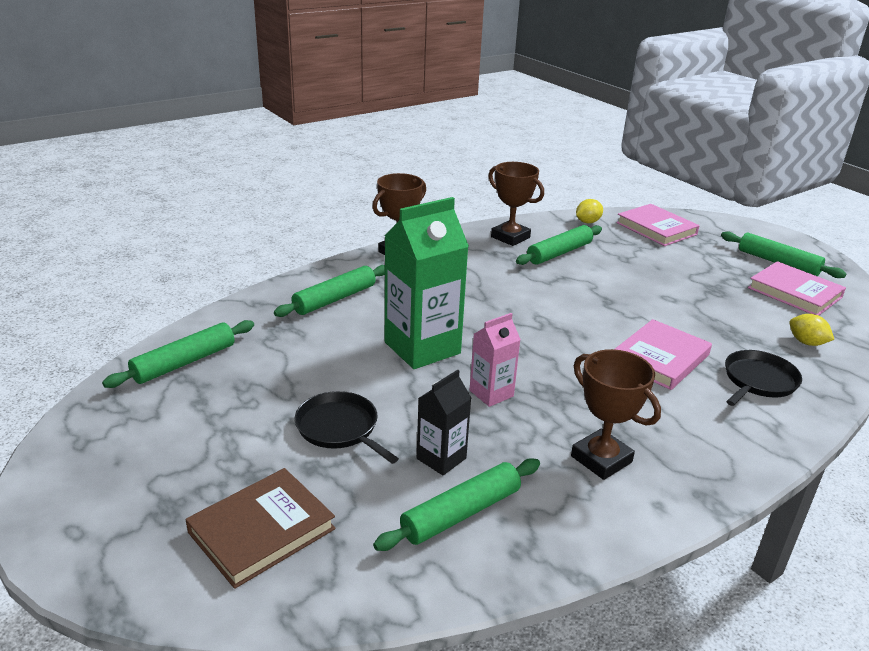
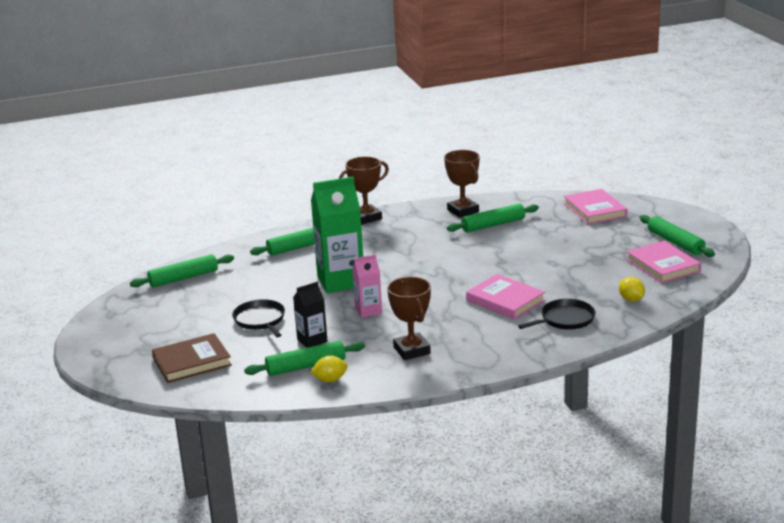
camera: 20 degrees right, 5 degrees down
yellow lemon [576,199,603,223] -> yellow lemon moved to [310,356,348,382]
pink book [614,319,712,390] -> pink book turned 75 degrees clockwise [466,274,545,319]

